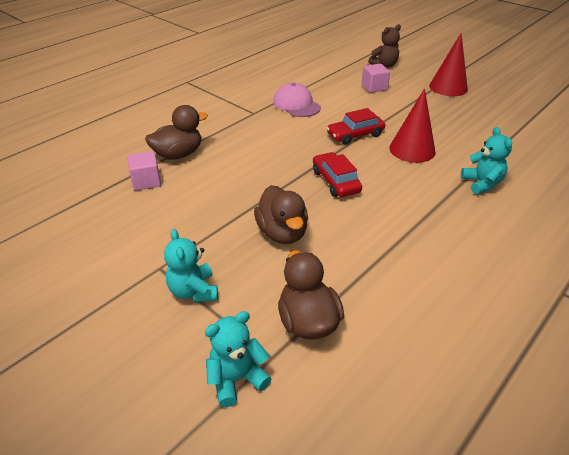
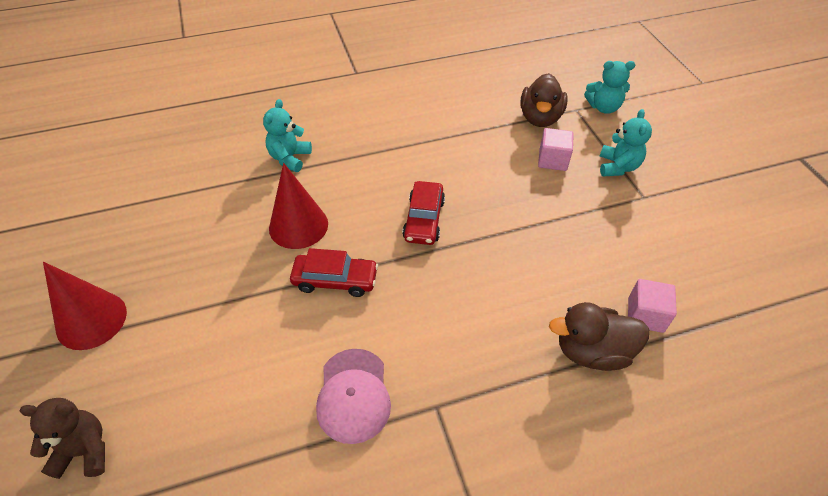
camera: 150 degrees left, 10 degrees up
brown duck [254,185,308,244] -> none
pink cube [361,64,390,93] -> pink cube moved to [538,128,574,171]

